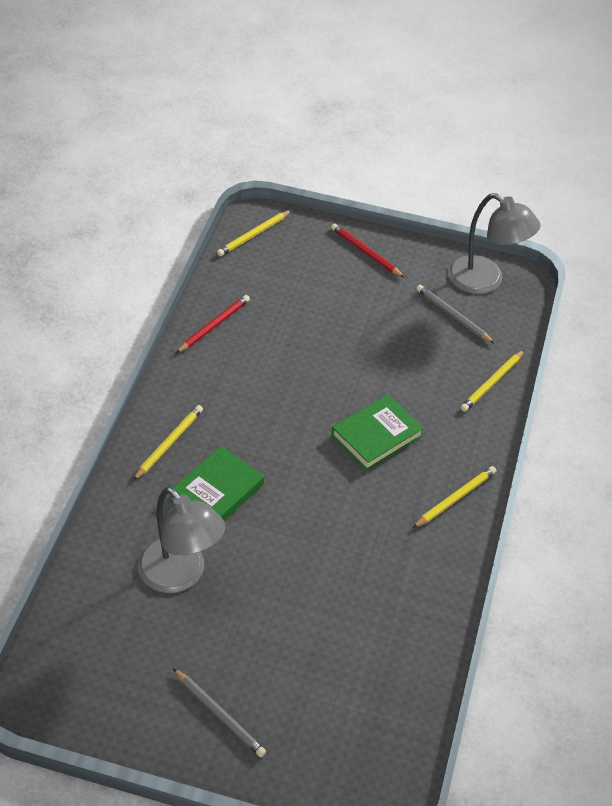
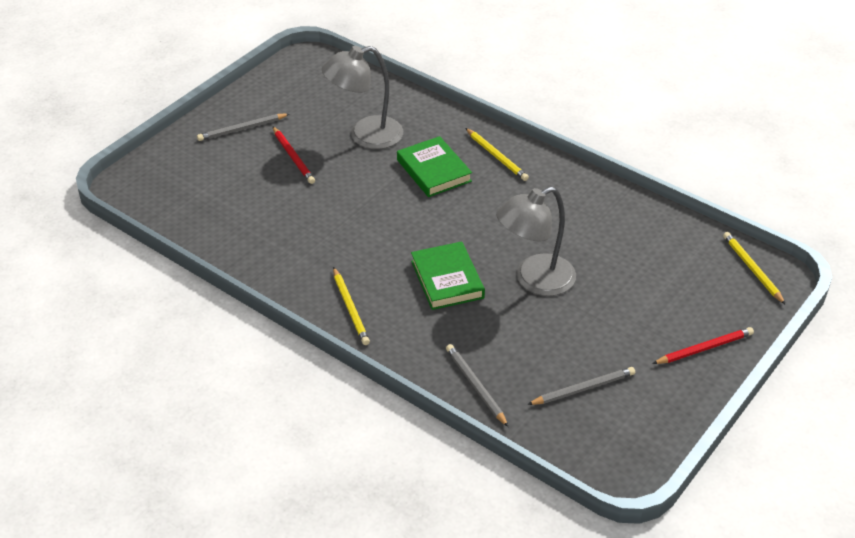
camera: 115 degrees right, 5 degrees down
red pencil [176,295,250,353] -> red pencil moved to [273,127,315,184]
grey lamp [448,193,540,294] -> grey lamp moved to [496,186,576,296]
yellow pencil [461,350,525,412] -> grey pencil [446,344,508,427]

